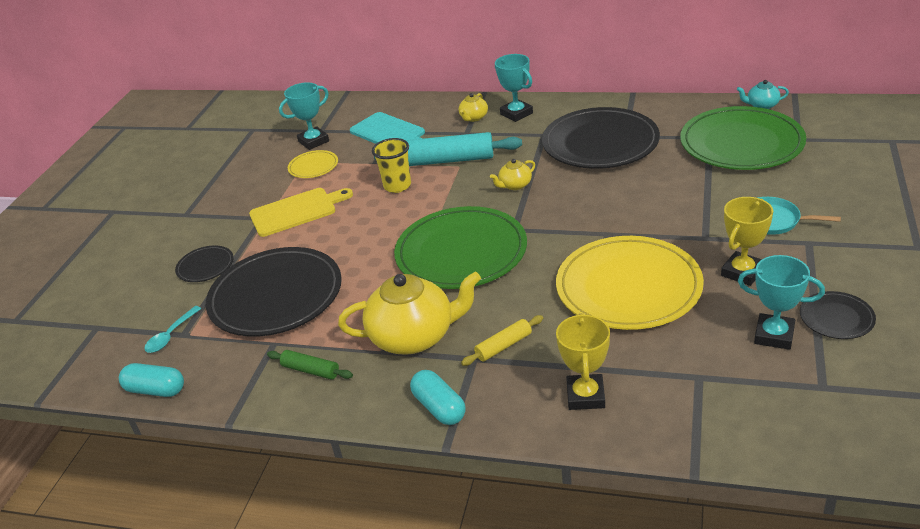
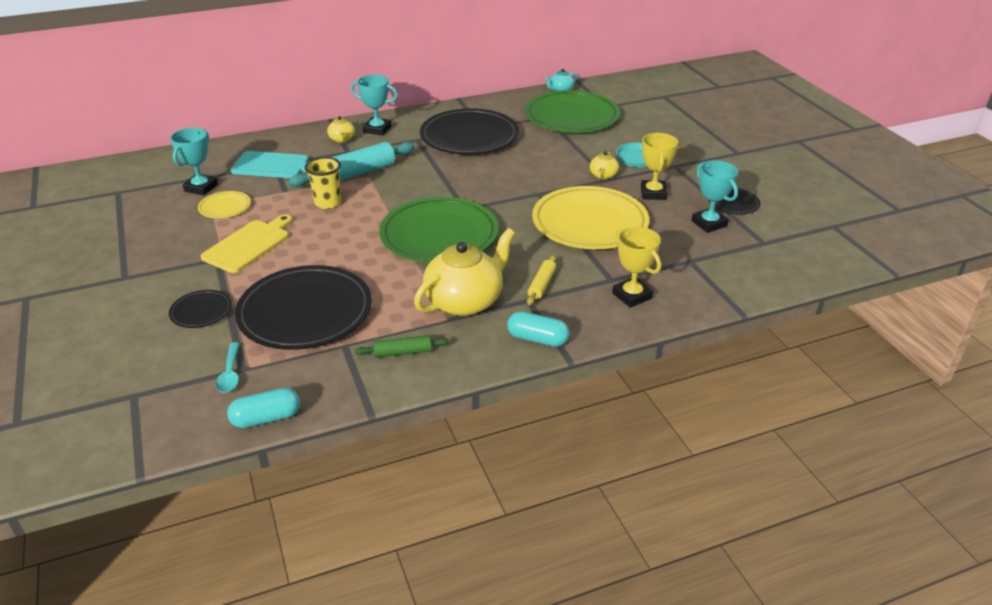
camera: 40 degrees left, 0 degrees up
yellow teapot [490,159,535,190] -> yellow teapot moved to [590,151,619,179]
turquoise trophy [738,255,825,350] -> turquoise trophy turned 75 degrees clockwise [691,160,738,233]

